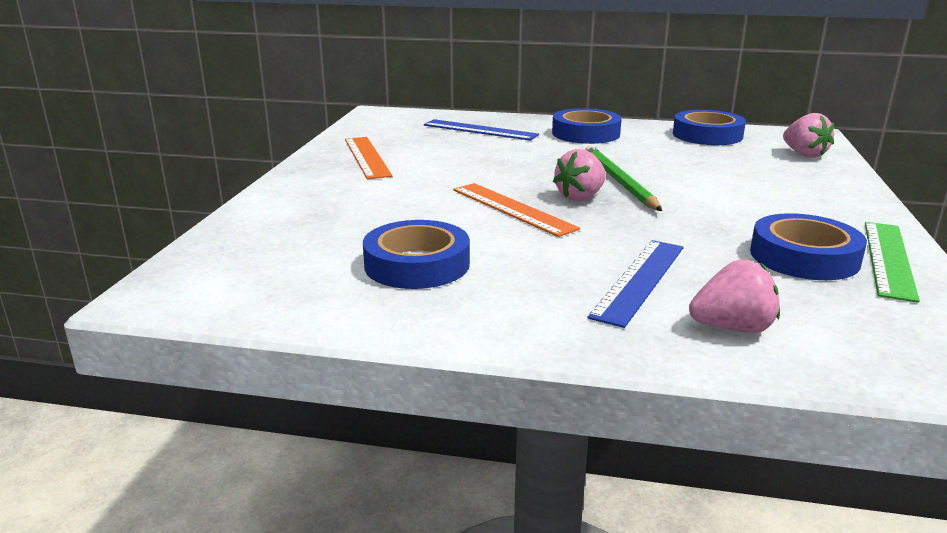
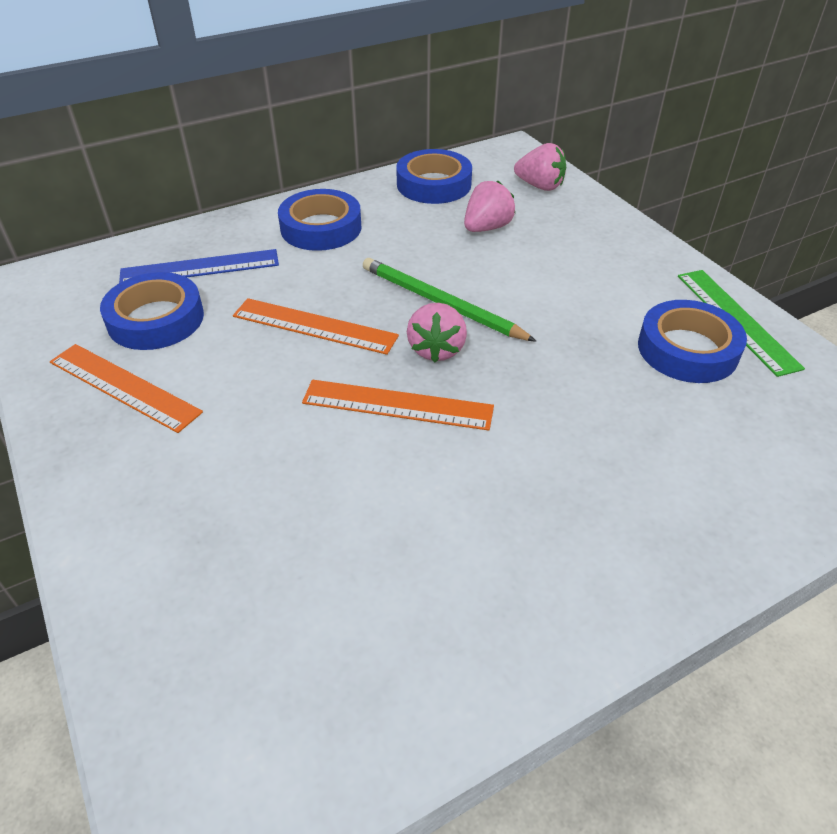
camera: 40 degrees left, 20 degrees up
blue tape [363,220,470,289] -> blue tape moved to [100,272,204,350]
blue ruler [587,240,683,328] -> none
pink strawberry [689,260,780,333] -> pink strawberry moved to [464,180,516,232]
none -> orange ruler [233,298,399,355]

